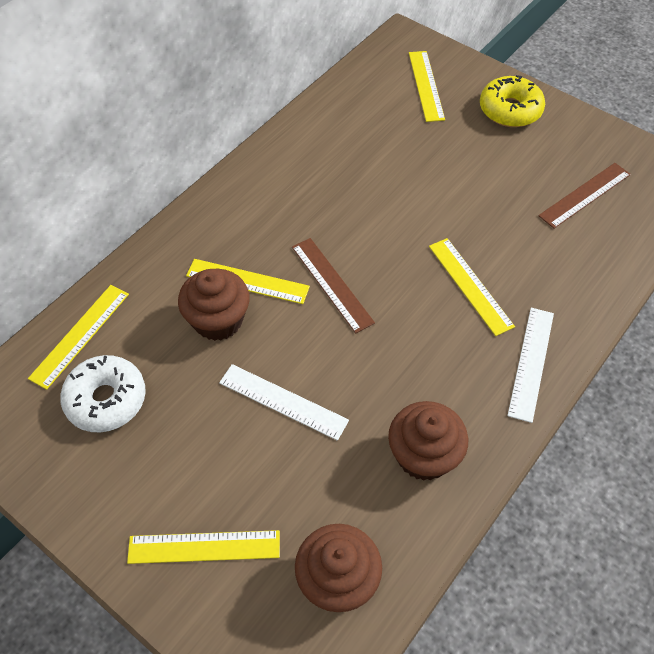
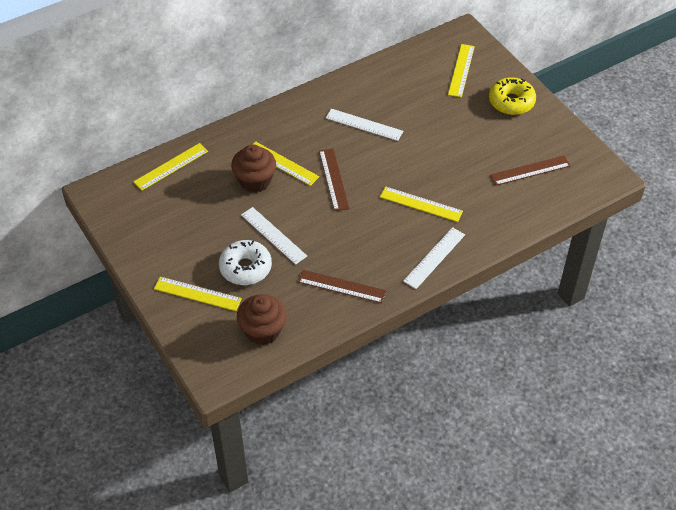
camera: 20 degrees right, 5 degrees down
white donut [60,355,146,432] -> white donut moved to [219,240,272,285]
brown cupcake [388,401,468,481] -> brown ruler [298,270,386,303]
yellow ruler [429,238,515,336] -> yellow ruler turned 60 degrees counterclockwise [380,186,463,222]
none -> white ruler [326,109,403,141]

